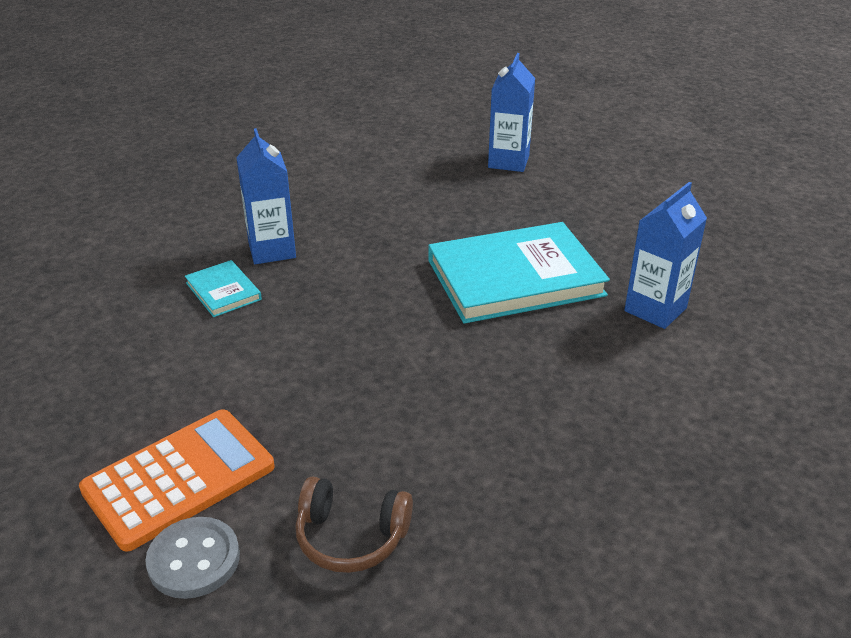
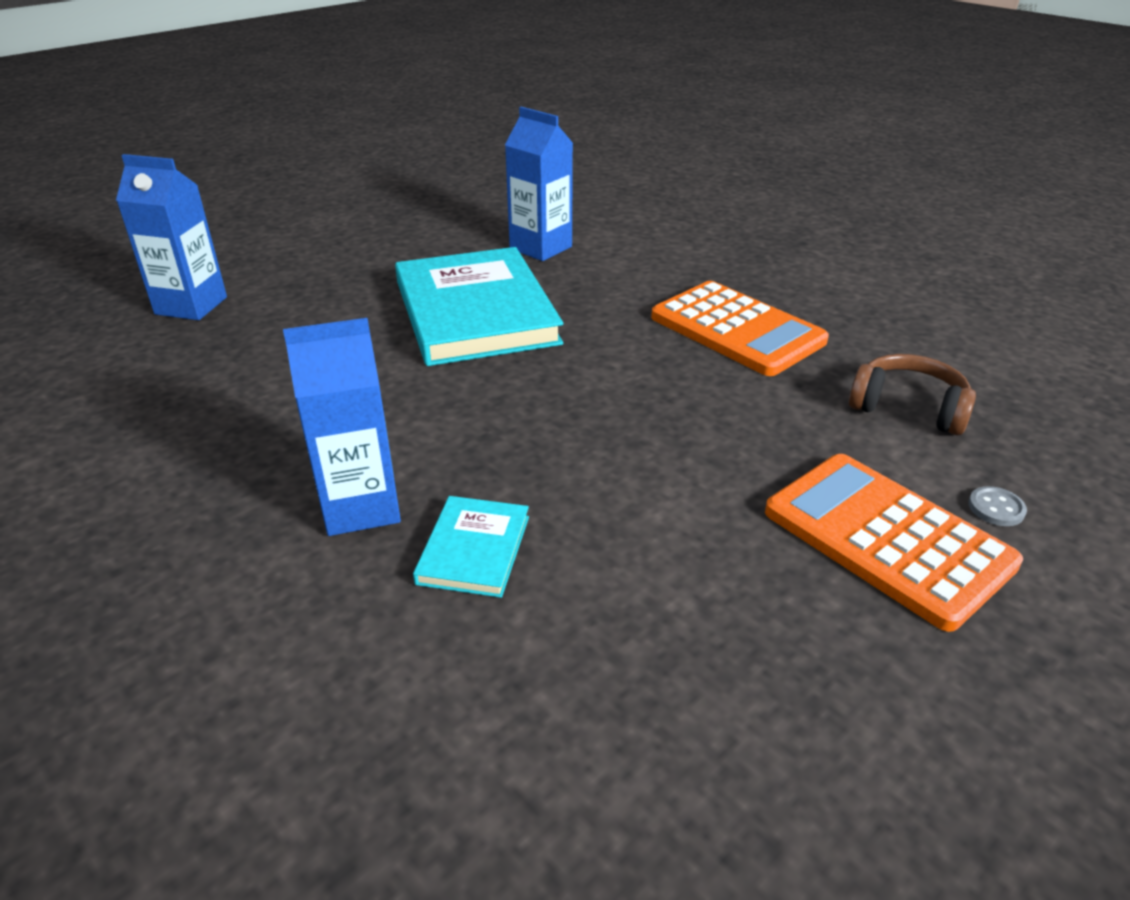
camera: 90 degrees left, 0 degrees up
grey button [145,517,240,599] -> grey button [968,486,1027,526], size x0.51
turquoise book [185,260,262,317] -> turquoise book turned 45 degrees counterclockwise [413,496,529,598]
brown headphones [296,476,413,573] -> brown headphones turned 75 degrees counterclockwise [849,354,976,435]
none -> orange calculator [651,281,829,376]

